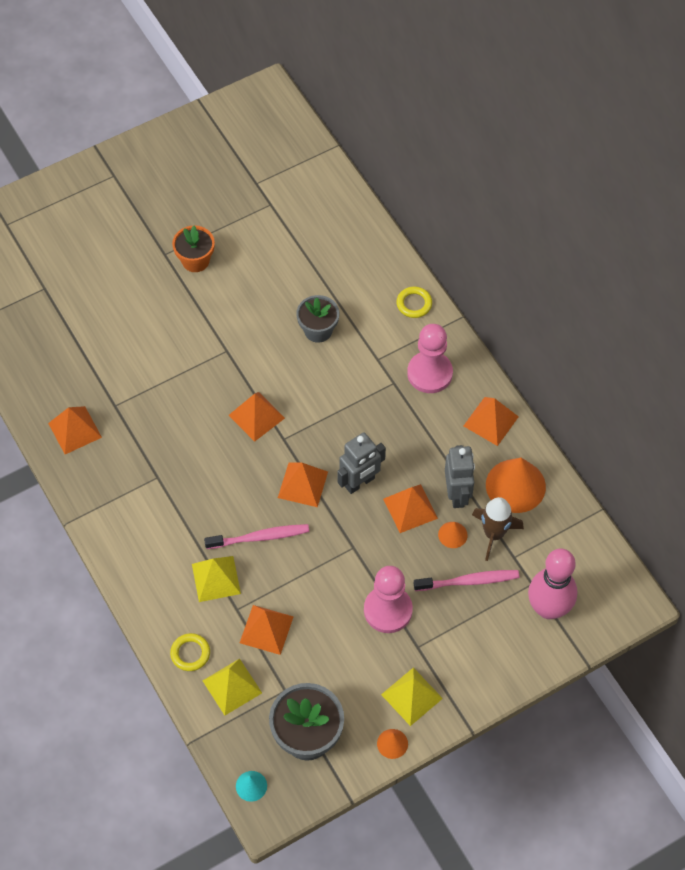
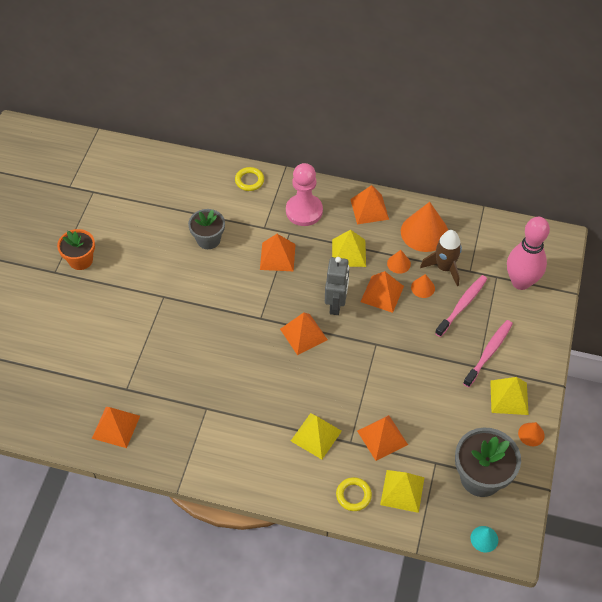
camera: 45 degrees left, 5 degrees down
pink toothbrush [204,524,309,549] -> pink toothbrush moved to [463,320,513,387]
orange pyramid [229,392,285,442] -> orange pyramid moved to [260,234,296,271]
pink pawn [364,566,413,633] -> none
grey robot [445,445,475,508] -> orange cone [387,250,411,274]
none -> yellow pyramid [332,230,366,267]

